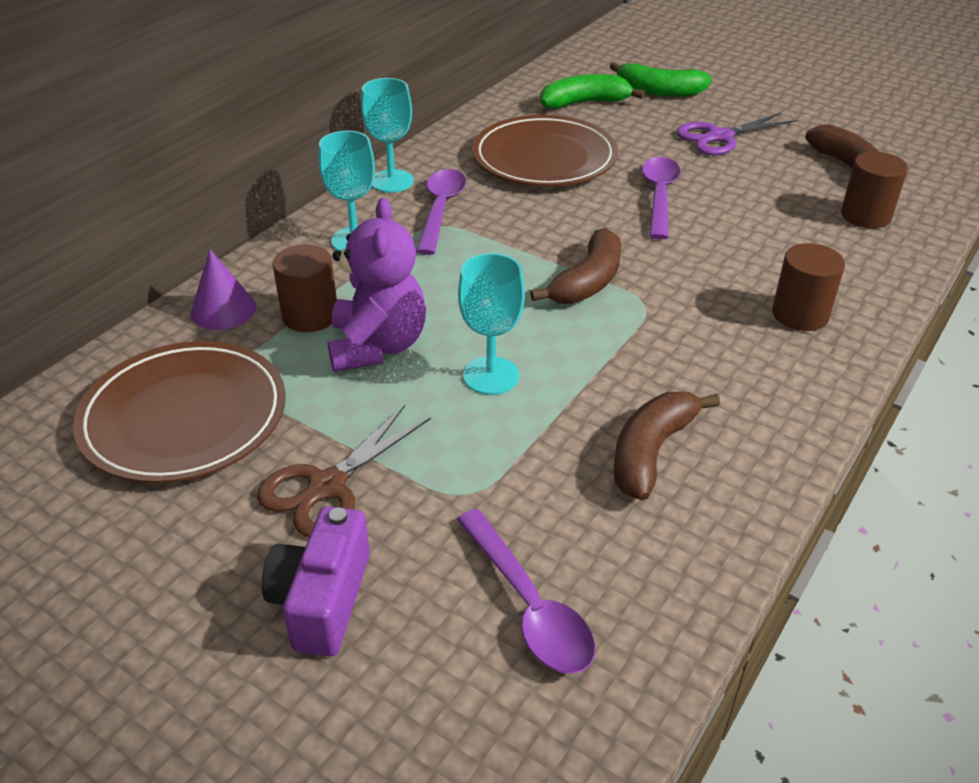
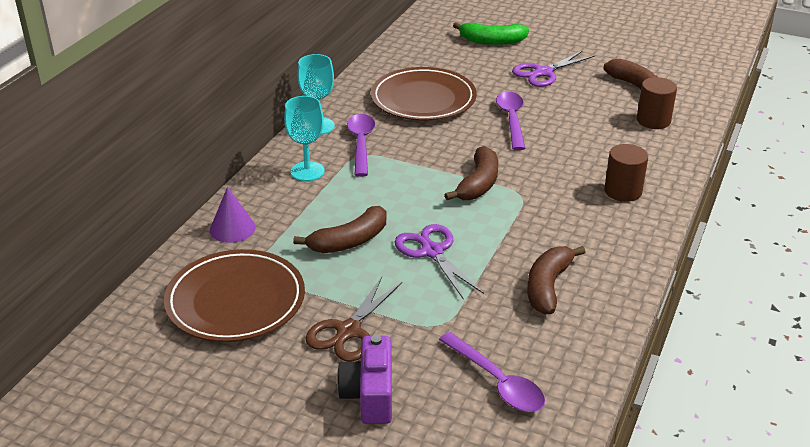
camera: 10 degrees left, 5 degrees down
brown cylinder [272,244,337,332] -> none
purple teddy bear [328,198,426,372] -> brown banana [293,206,386,253]
turquoise goblet [458,253,525,395] -> purple scissors [394,224,484,300]
green banana [540,74,645,109] -> none

